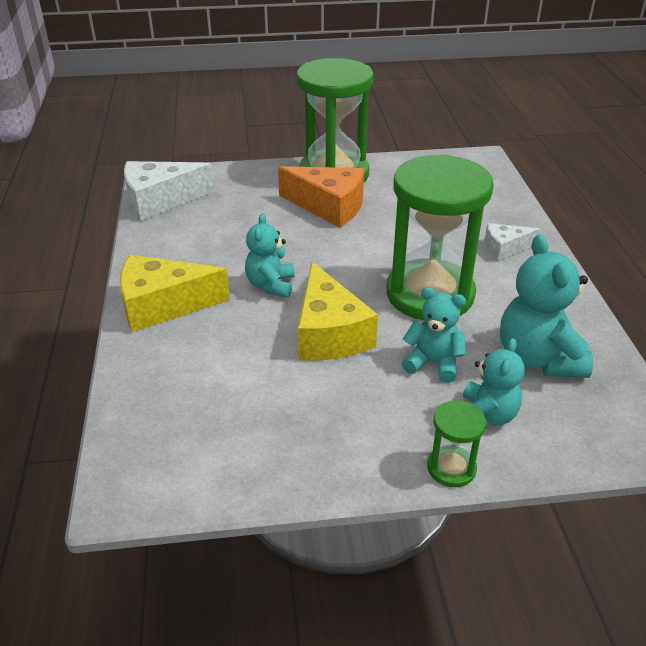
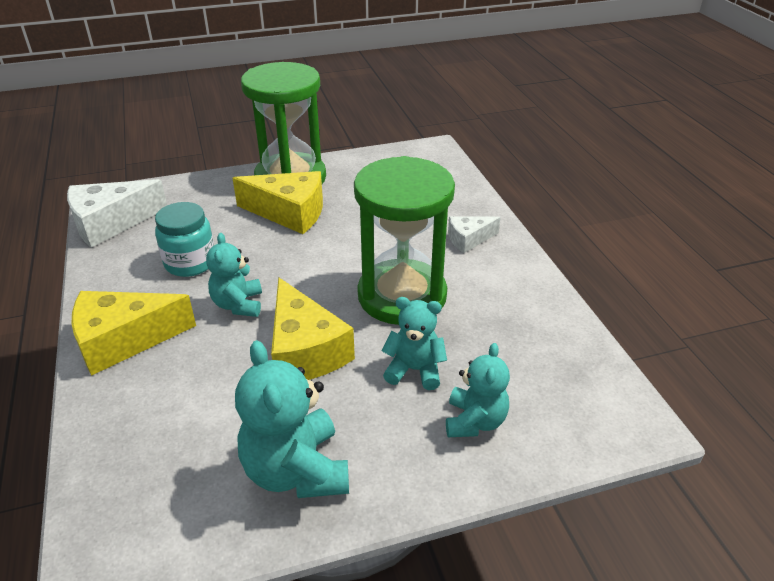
camera: 10 degrees left, 0 degrees up
orange cheese [278,166,364,228] -> yellow cheese [232,171,323,234]
green hourglass [427,400,486,487] -> none
turquoise teddy bear [500,234,593,378] -> turquoise teddy bear moved to [235,340,349,498]
none -> turquoise jar [155,202,214,277]

